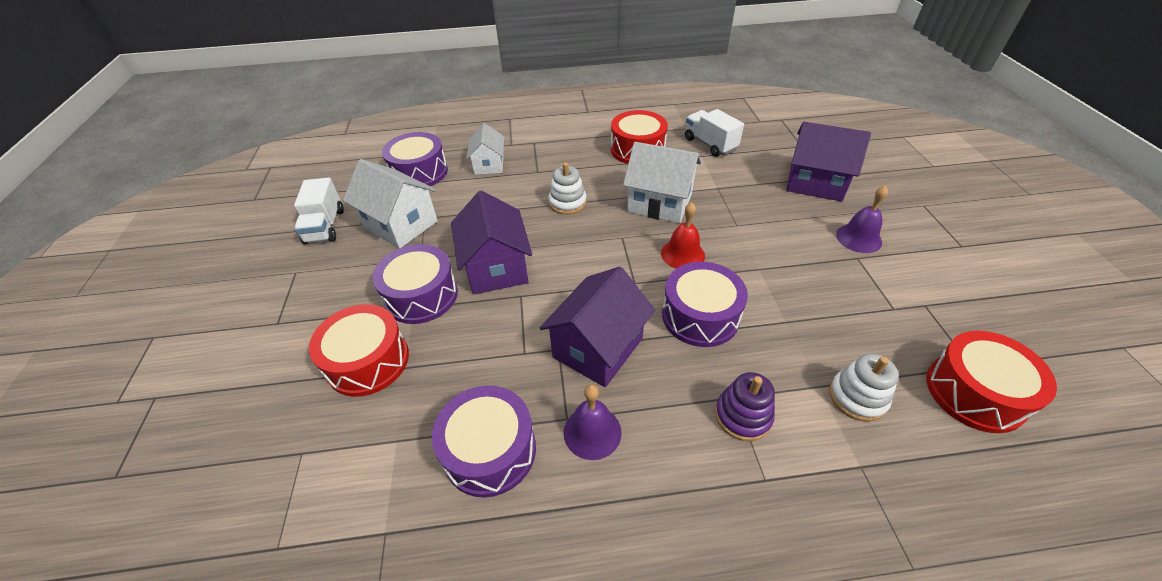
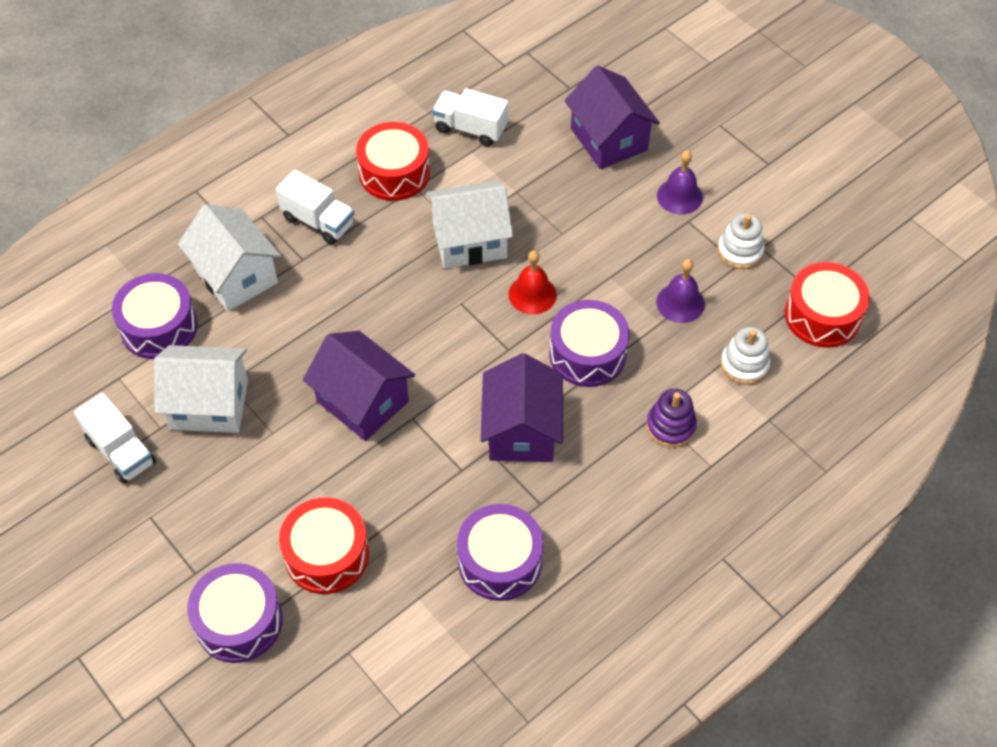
camera: 35 degrees left, 10 degrees up
purple drum [373,244,458,324] -> purple drum moved to [187,563,283,663]
white house [466,123,504,175] -> white house [178,204,281,311], size x1.57
white stacking toy [548,162,587,215] -> white stacking toy moved to [717,213,765,269]
purple bell [564,384,622,460] -> purple bell moved to [656,259,705,323]
purple house [786,122,871,202] -> purple house turned 75 degrees clockwise [564,66,660,169]
none -> white truck [276,170,354,245]

